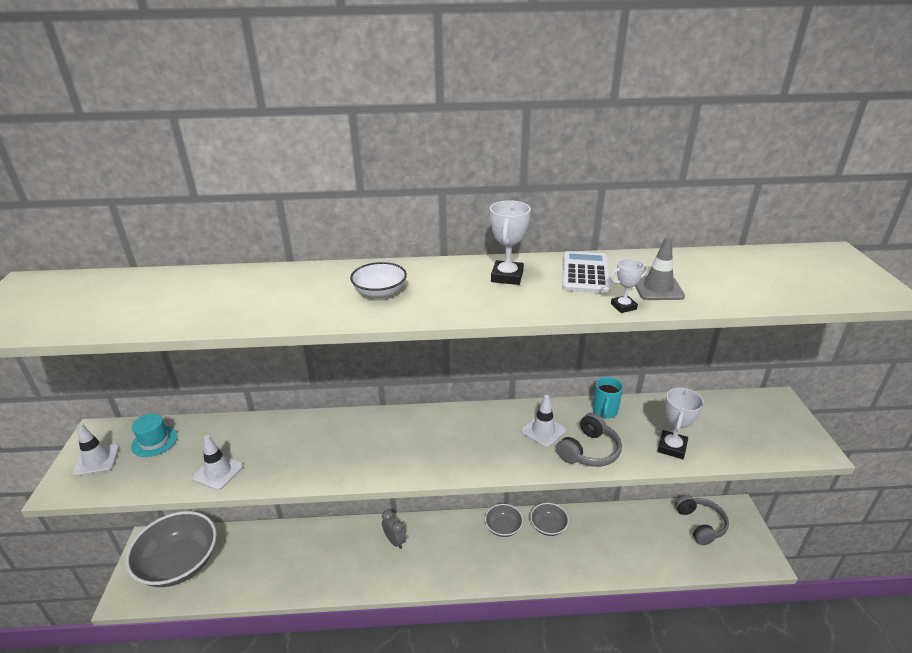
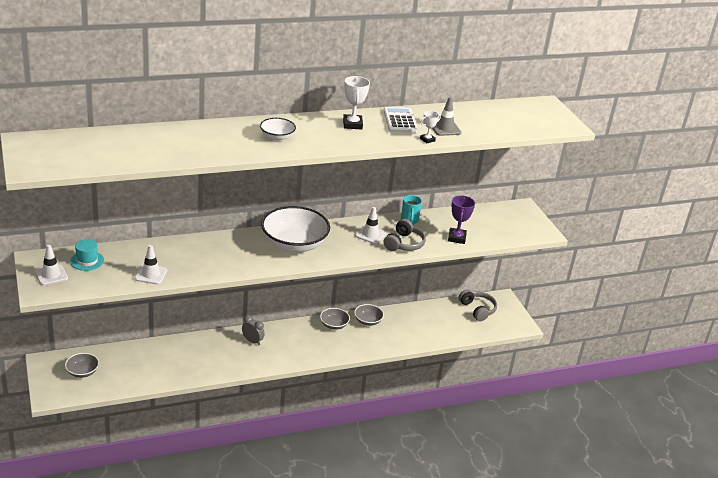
camera: 20 degrees left, 0 degrees up
grey bowl [126,511,217,587] -> grey bowl [65,353,99,378], size x0.48
white trophy [657,388,704,459] -> purple trophy [448,195,475,244]
none -> white bowl [261,206,330,253]

